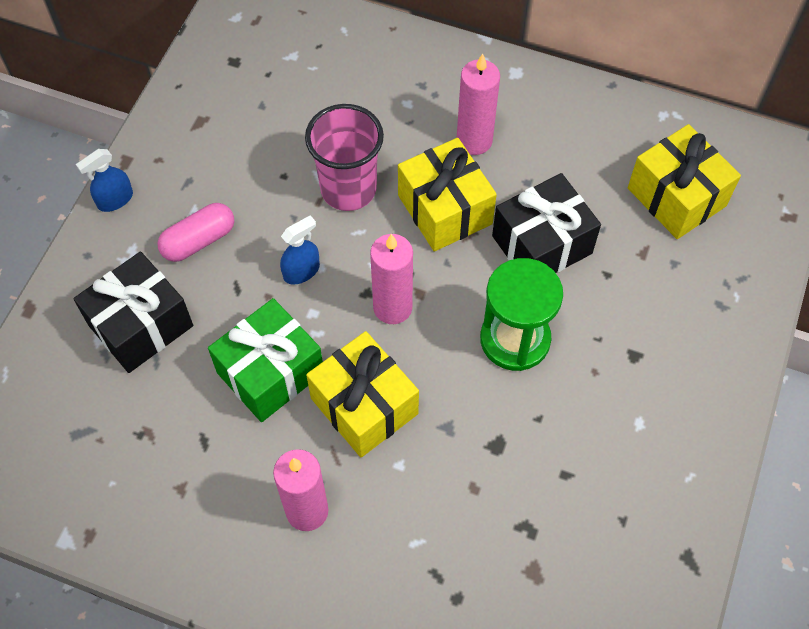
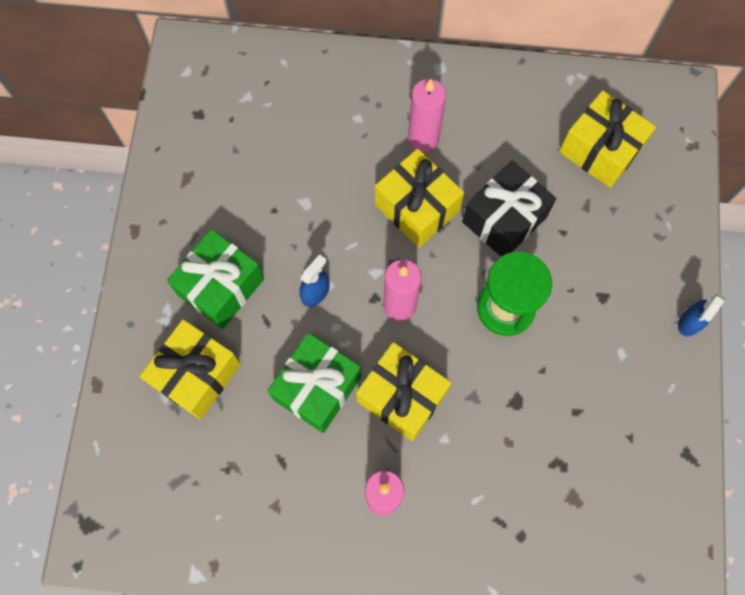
camera: 15 degrees left, 10 degrees up
black gift [73,252,193,373] -> yellow gift [140,319,241,420]
blue spray bottle [76,149,133,212] -> blue spray bottle moved to [678,293,725,336]
pink capsule [157,203,234,262] -> green gift [167,229,264,329]
pink cup [305,104,384,211] -> none

